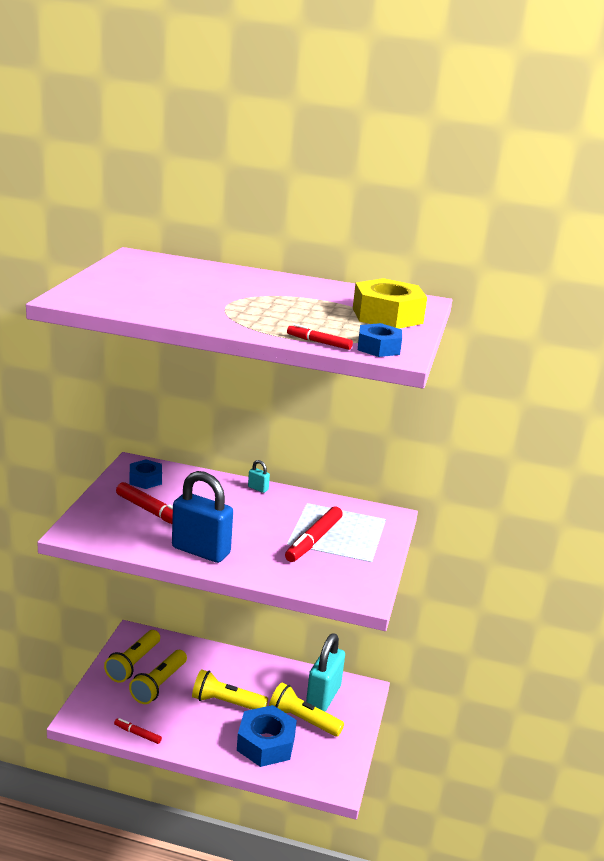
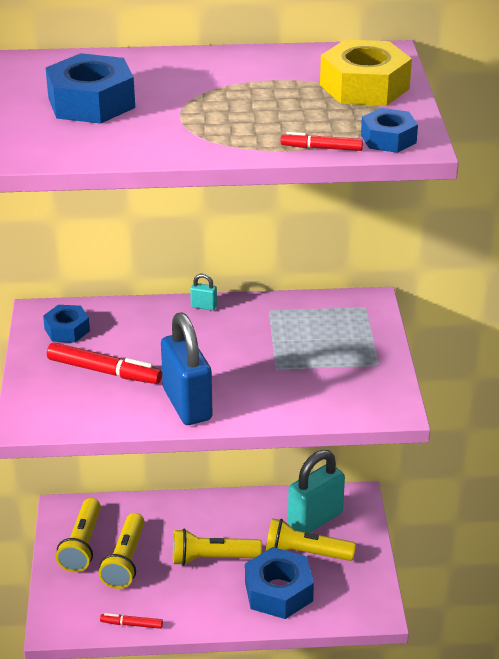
camera: 15 degrees left, 10 degrees up
blue padlock [172,471,233,563] -> blue padlock turned 60 degrees clockwise [161,313,213,425]
red marker [285,506,343,562] -> none
turquoise padlock [306,633,345,712] -> turquoise padlock turned 45 degrees clockwise [288,450,345,533]
none -> blue nut [45,53,135,124]

